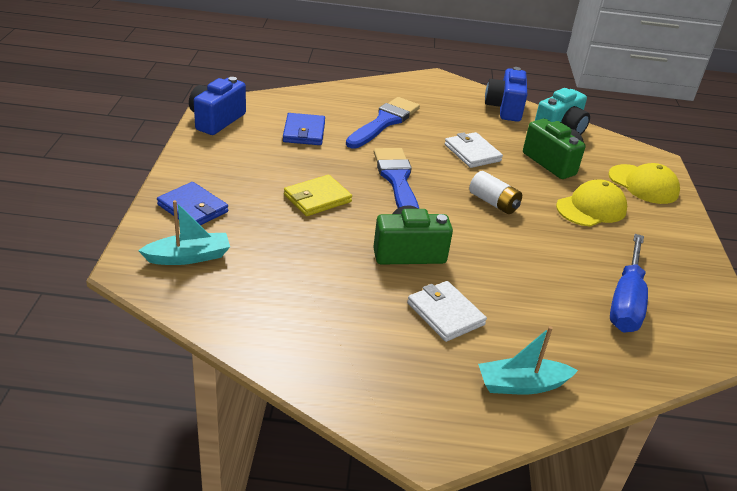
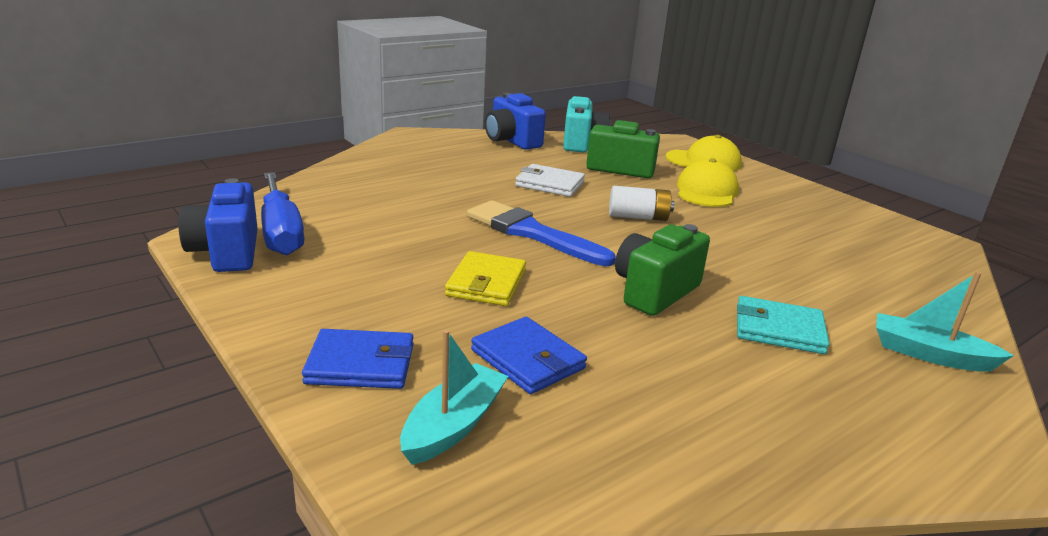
camera: 40 degrees left, 10 degrees down
blue wallet [283,113,325,145] -> blue wallet moved to [471,317,587,394]
blue brush [346,97,420,149] -> none
white wallet [407,281,487,342] -> turquoise wallet [737,296,829,354]
turquoise boat [478,326,578,395] -> turquoise boat turned 75 degrees clockwise [876,272,1014,372]
blue screwdriver [610,234,648,333] -> blue screwdriver moved to [261,172,304,255]

